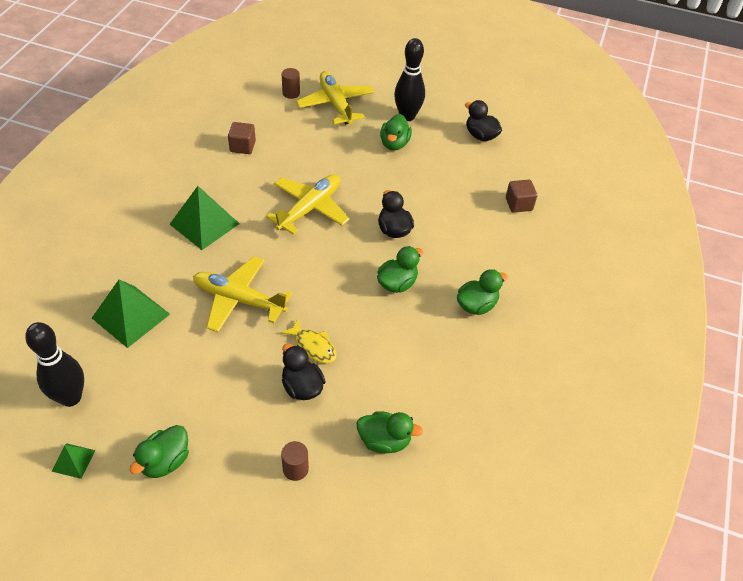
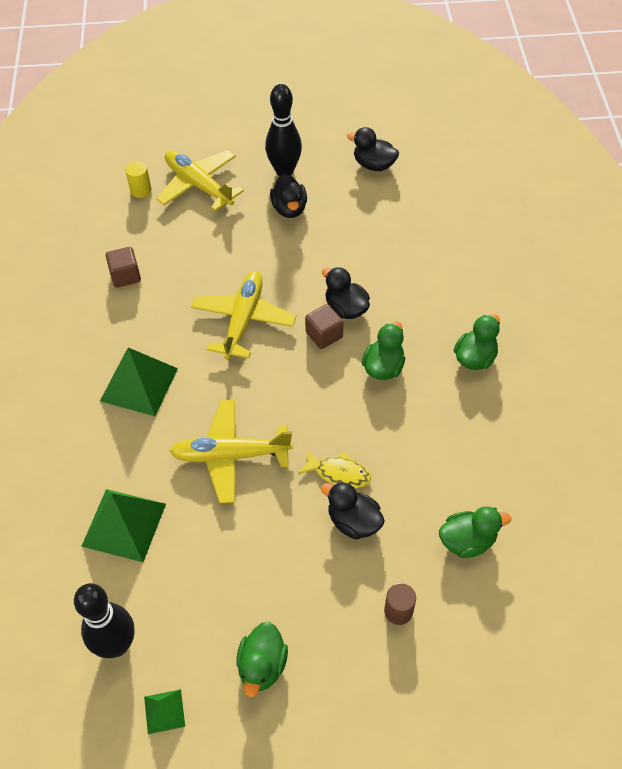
camera: 20 degrees left, 5 degrees up
brown cylinder [282,68,300,99] -> yellow cylinder [125,161,152,198]
green duck [380,114,412,150] -> black duck [270,173,307,218]
brown cube [506,180,537,213] -> brown cube moved to [305,304,344,349]

